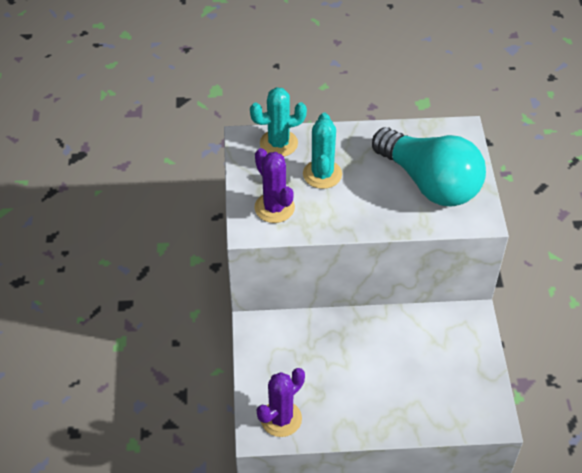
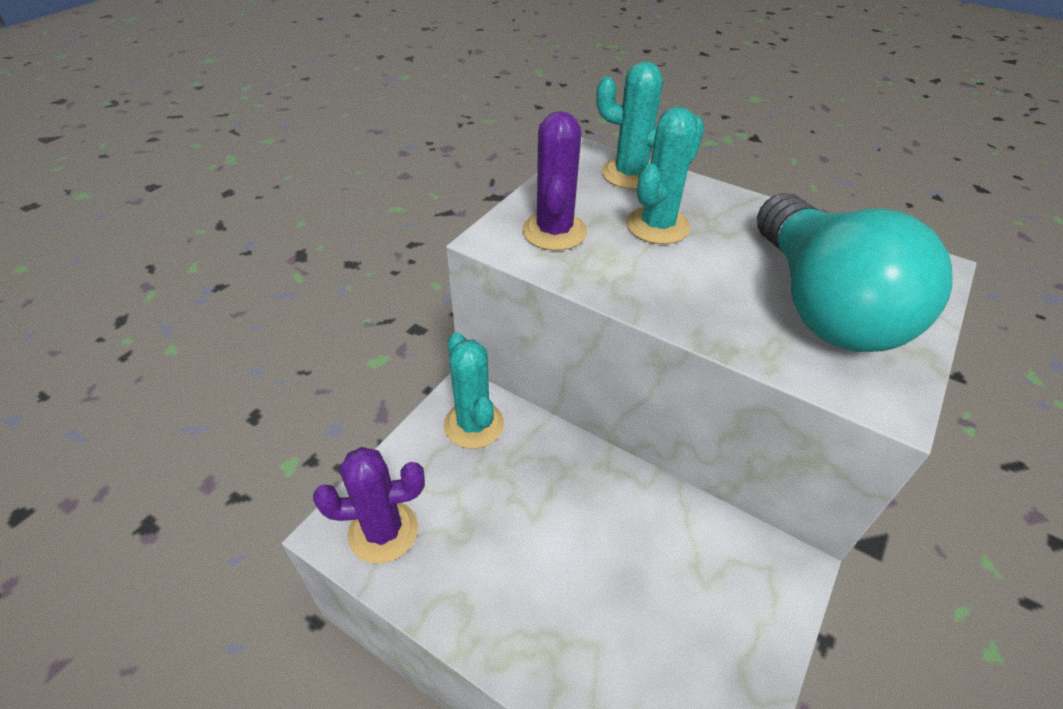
camera: 35 degrees right, 5 degrees down
none -> turquoise cactus [444,332,504,449]

